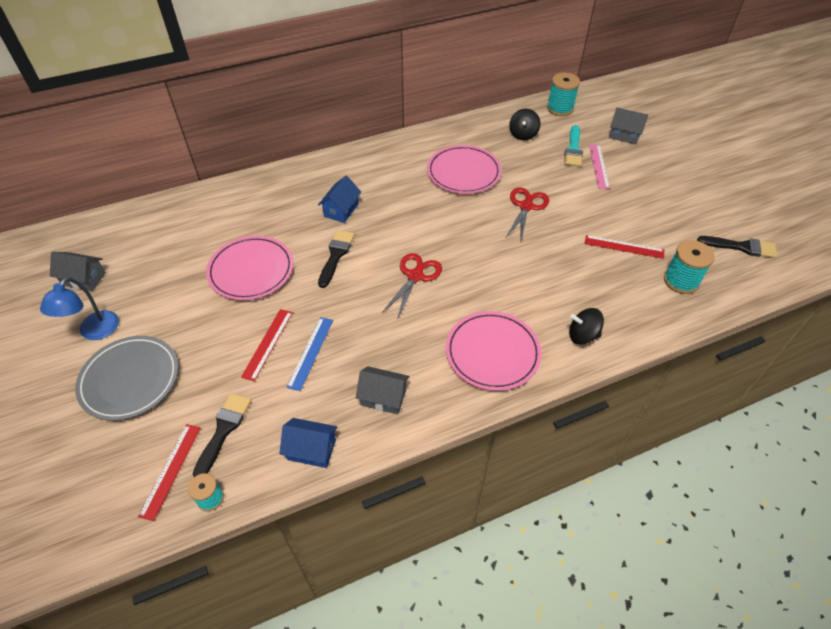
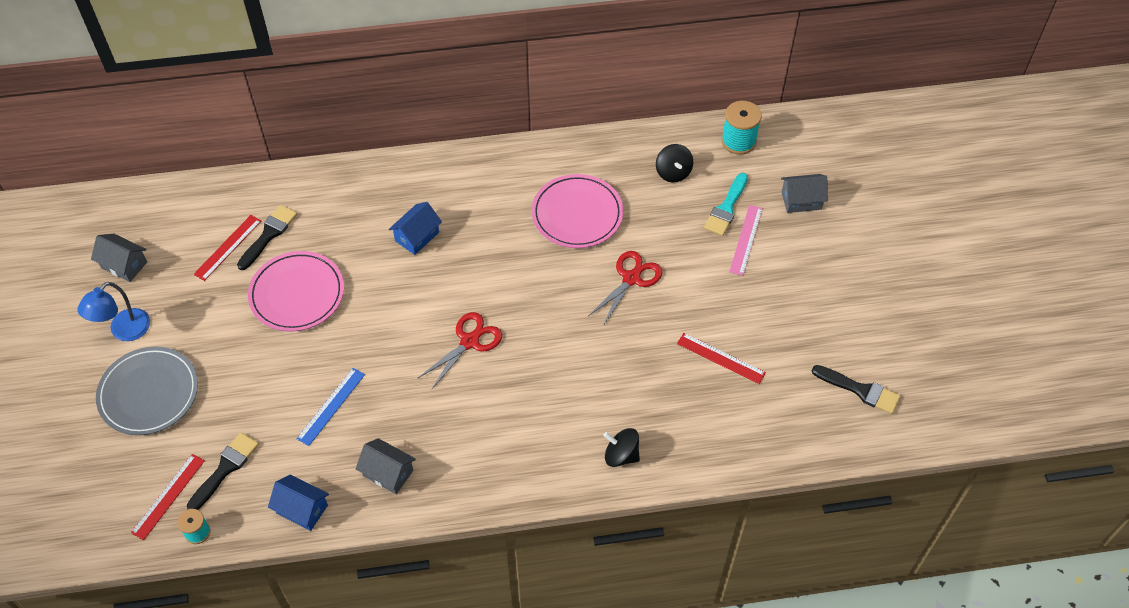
camera: 15 degrees right, 5 degrees up
red ruler [241,309,293,381] -> red ruler moved to [193,215,261,281]
black brush [318,230,355,288] -> black brush moved to [237,205,297,270]
pink plate [446,311,542,391] -> none
black spinning top [509,109,540,140] -> black spinning top turned 45 degrees counterclockwise [656,144,693,182]
grey house [609,108,648,144] -> grey house turned 45 degrees counterclockwise [781,174,828,213]
turquoise spool [664,240,715,294] -> none

